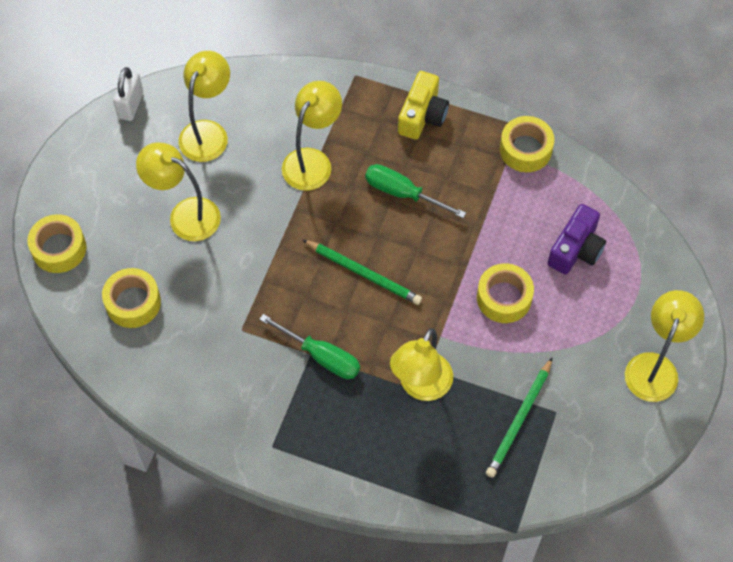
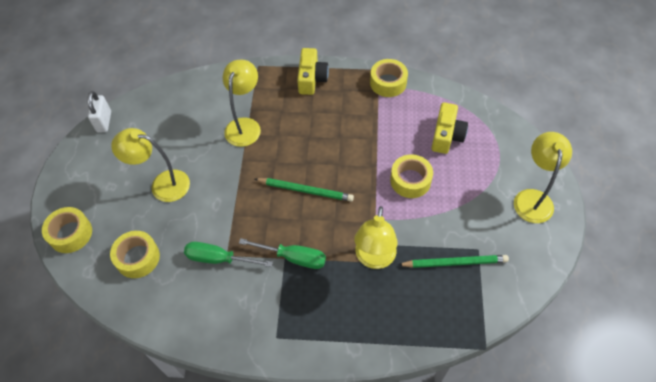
camera: 15 degrees left, 5 degrees down
yellow lamp [178,51,230,162] -> none
green screwdriver [365,164,466,218] -> green screwdriver moved to [184,242,273,267]
green pencil [486,357,553,478] -> green pencil turned 105 degrees counterclockwise [398,255,509,268]
purple camera [548,204,606,275] -> yellow camera [431,102,468,154]

